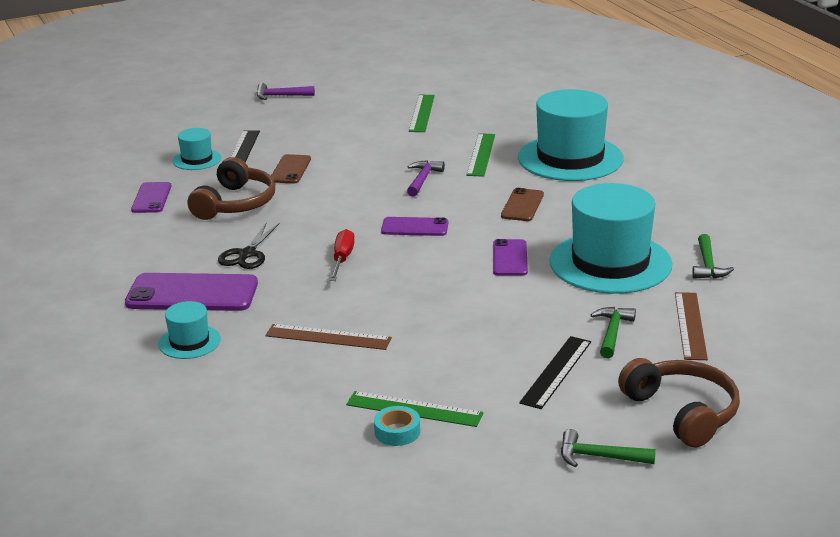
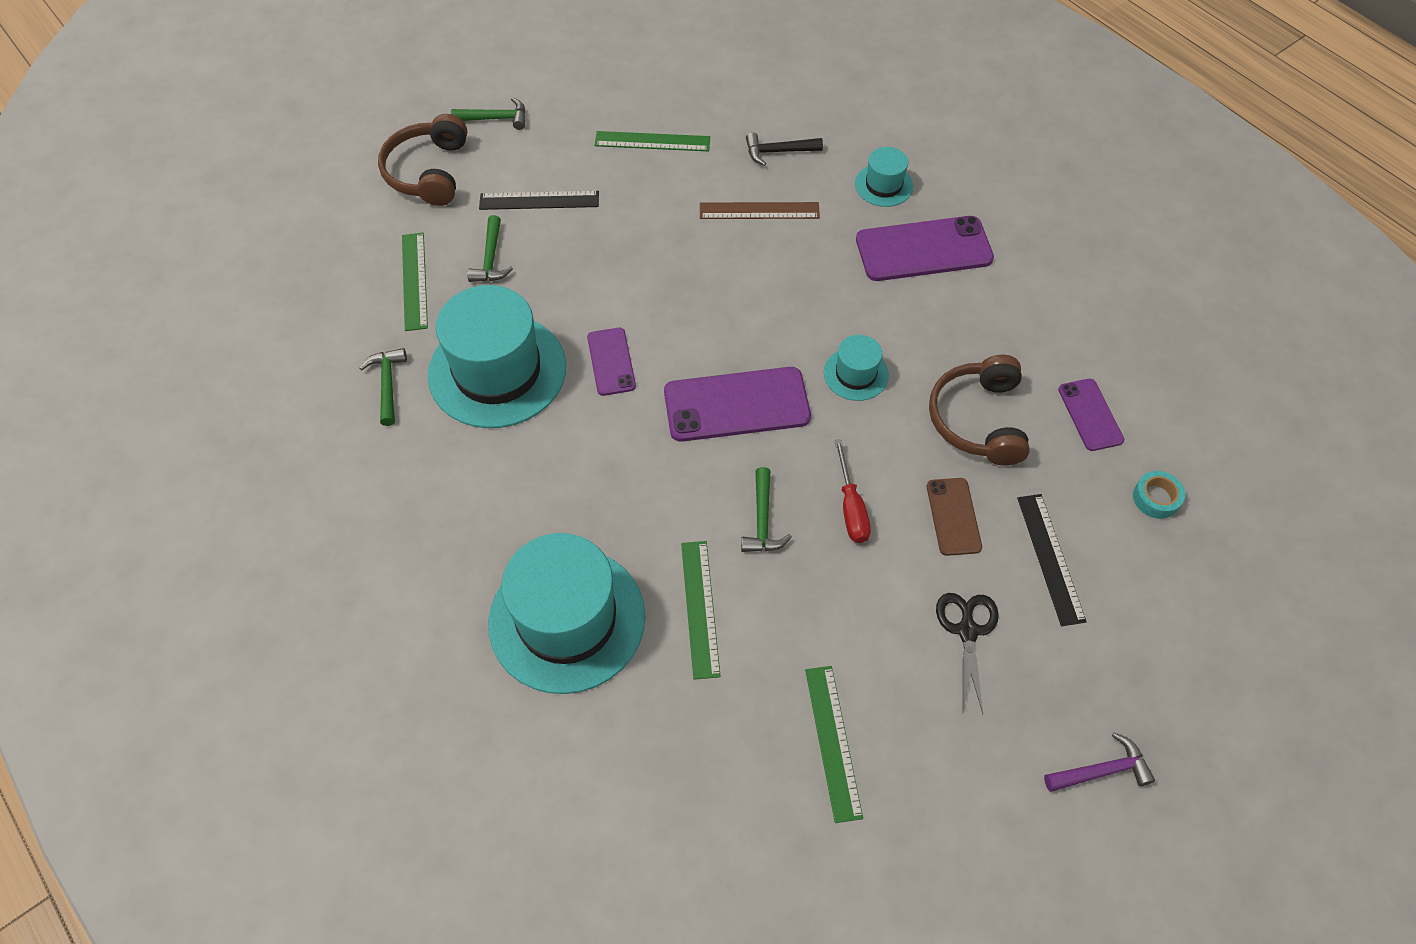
camera: 165 degrees right, 30 degrees up
turquoise hat [173,128,222,170] -> turquoise hat moved to [824,335,889,401]
black scissors [218,223,280,269] -> black scissors moved to [936,593,999,714]
red screwdriver [330,229,355,281] -> red screwdriver moved to [834,439,871,543]
turquoise tape [374,406,420,446] -> turquoise tape moved to [1133,471,1185,519]
purple phone [381,217,449,236] -> purple phone [664,367,811,442], size x1.76
purple hammer [407,160,445,197] -> green hammer [741,467,792,552]
brown phone [501,188,544,221] -> none
black ruler [519,336,591,409] -> black ruler turned 75 degrees clockwise [479,191,599,210]
brown headphones [618,358,740,447] -> brown headphones turned 45 degrees clockwise [378,114,467,206]
brown ruler [675,292,708,360] -> green ruler [402,233,428,331]
none -> black hammer [746,132,823,166]

